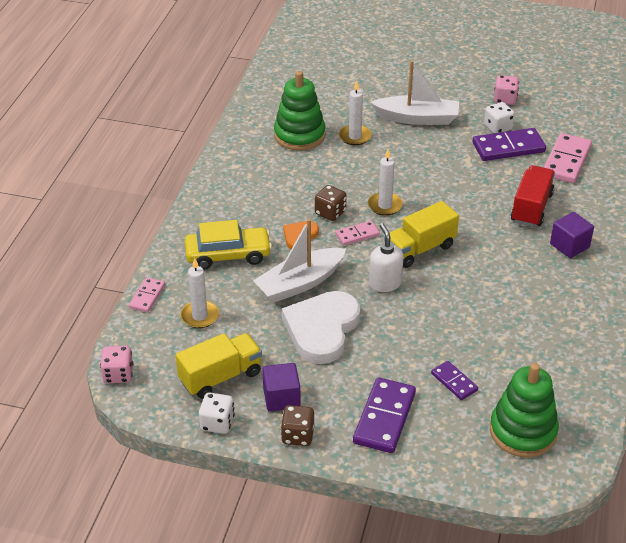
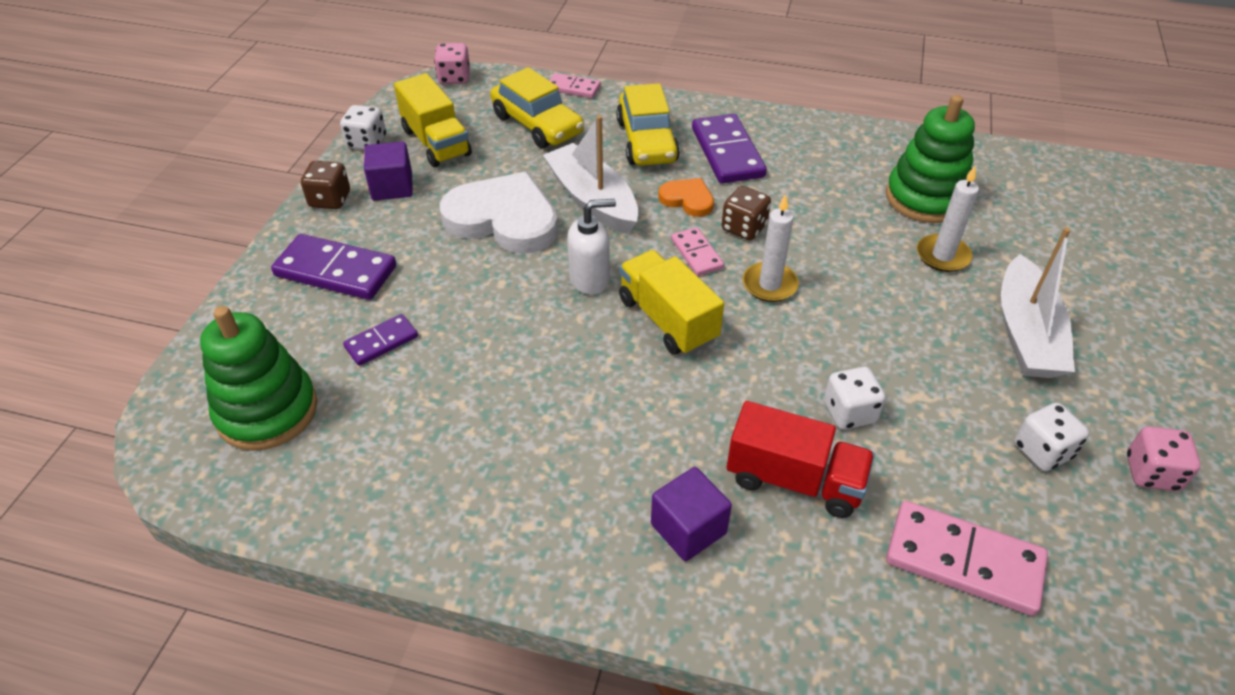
camera: 90 degrees right, 5 degrees up
white candle [180,258,219,328] -> yellow car [490,67,584,148]
purple domino [473,128,546,161] -> purple domino moved to [692,114,767,184]
none -> white dice [824,367,886,429]

